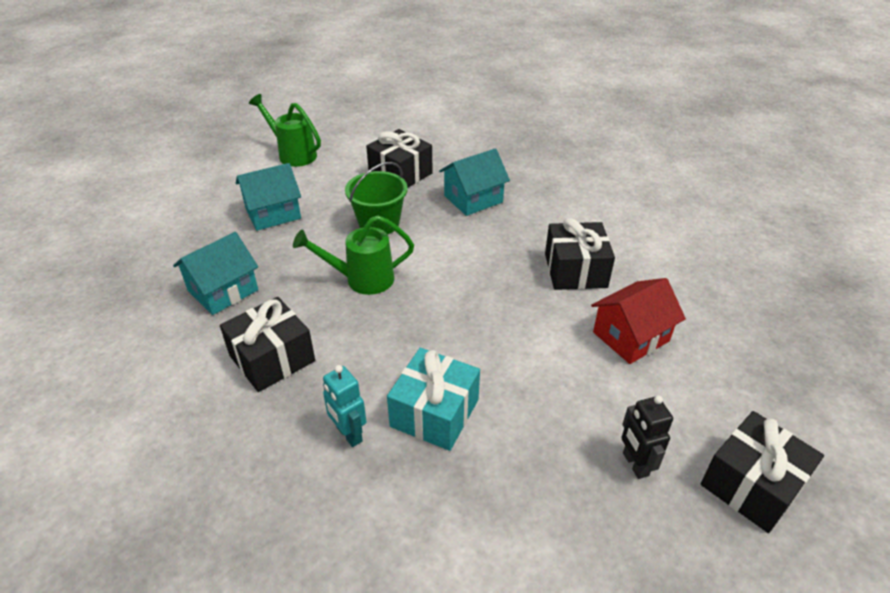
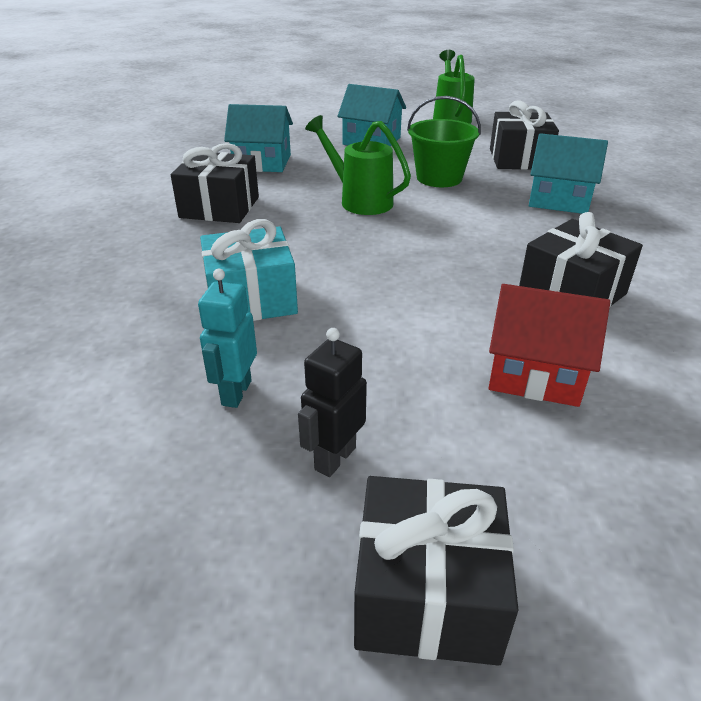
camera: 50 degrees right, 5 degrees down
turquoise robot [323,365,366,447] -> turquoise robot moved to [198,269,257,408]

